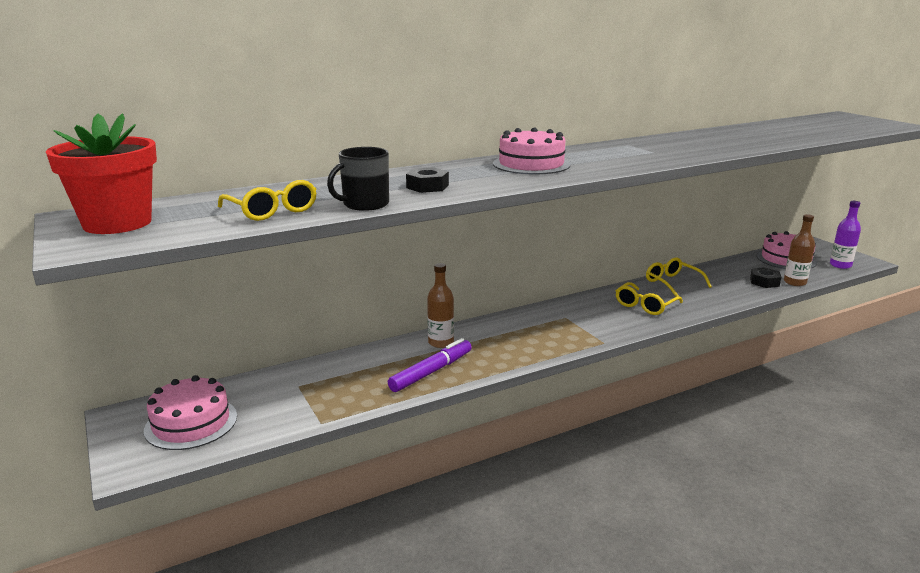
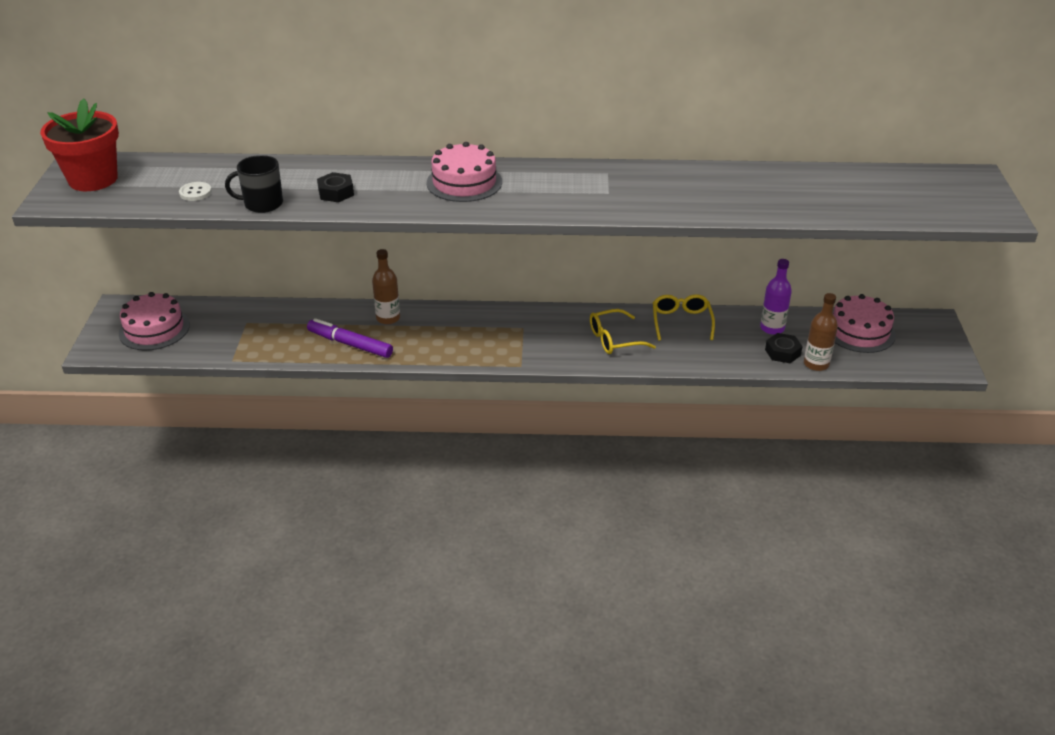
camera: 30 degrees right, 15 degrees up
yellow glasses [218,180,317,221] -> white button [179,182,212,201]
purple marker [388,338,472,392] -> purple marker turned 135 degrees counterclockwise [307,318,393,358]
purple bottle [830,201,861,269] -> purple bottle moved to [760,259,792,335]

